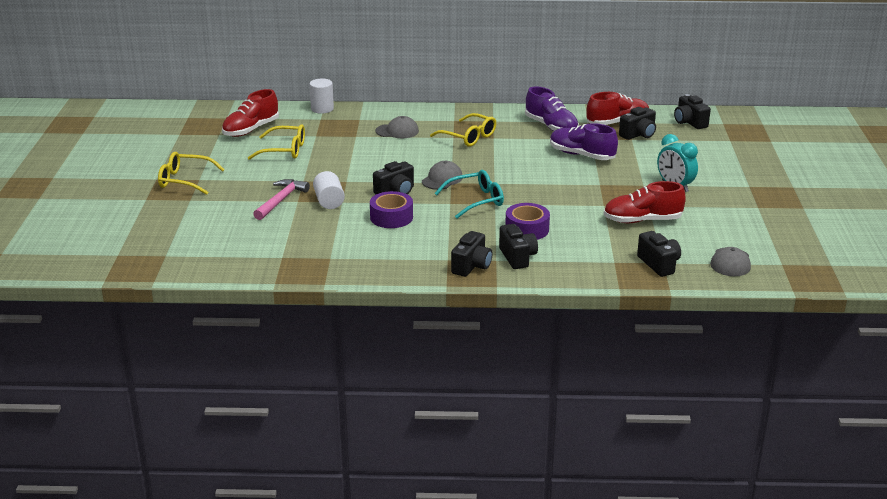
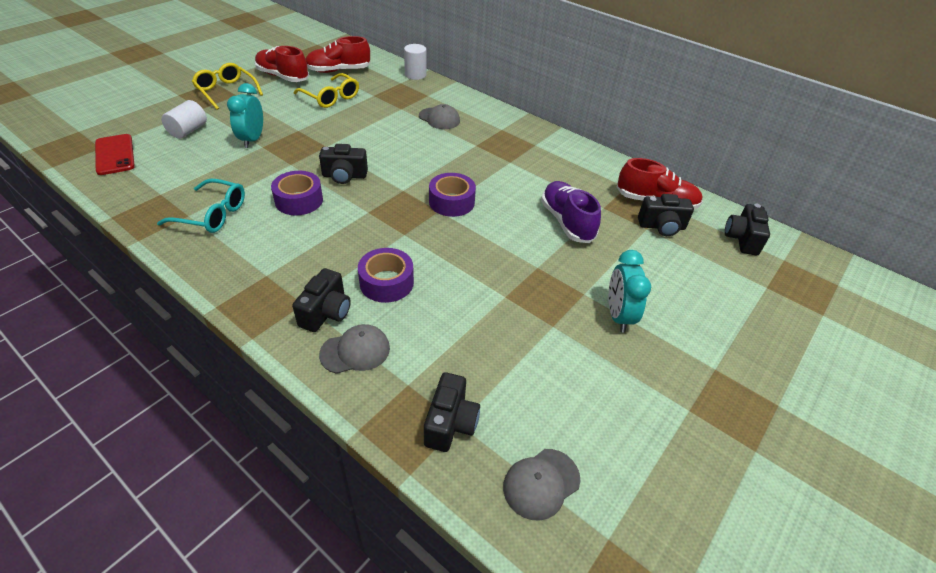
camera: 35 degrees right, 15 degrees up
pink hammer [253,179,310,220] -> turquoise clock [227,83,263,148]
white cylinder [313,171,345,209] -> white cylinder moved to [161,100,207,139]
grey cap [422,161,462,190] -> grey cap moved to [319,324,390,374]
yellow glasses [430,113,496,147] -> none
turquoise glasses [435,170,504,218] -> turquoise glasses moved to [157,179,245,233]
black camera [451,231,492,277] -> none
purple shoe [525,86,579,131] -> none
red shoe [603,181,686,223] -> red shoe moved to [255,46,309,82]
none -> red phone [95,134,135,175]
none -> purple tape [429,173,476,217]

